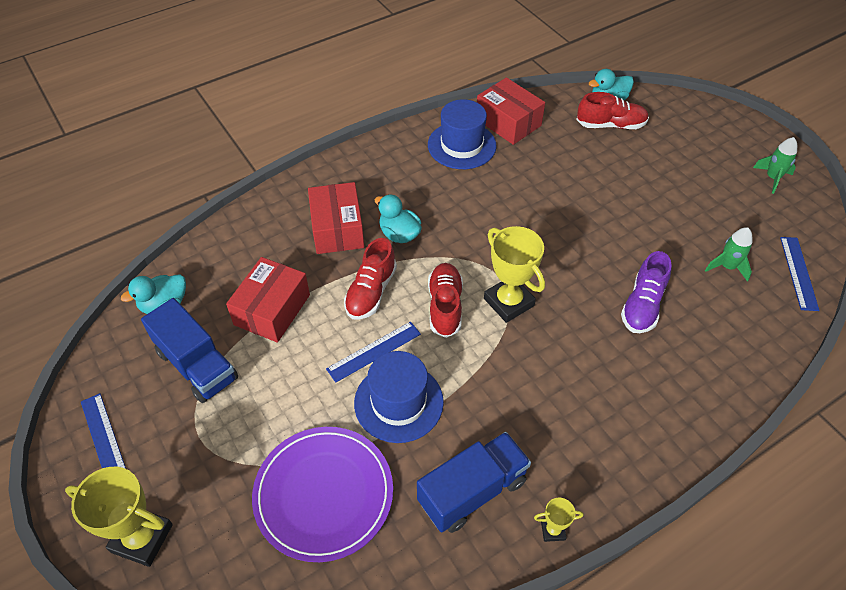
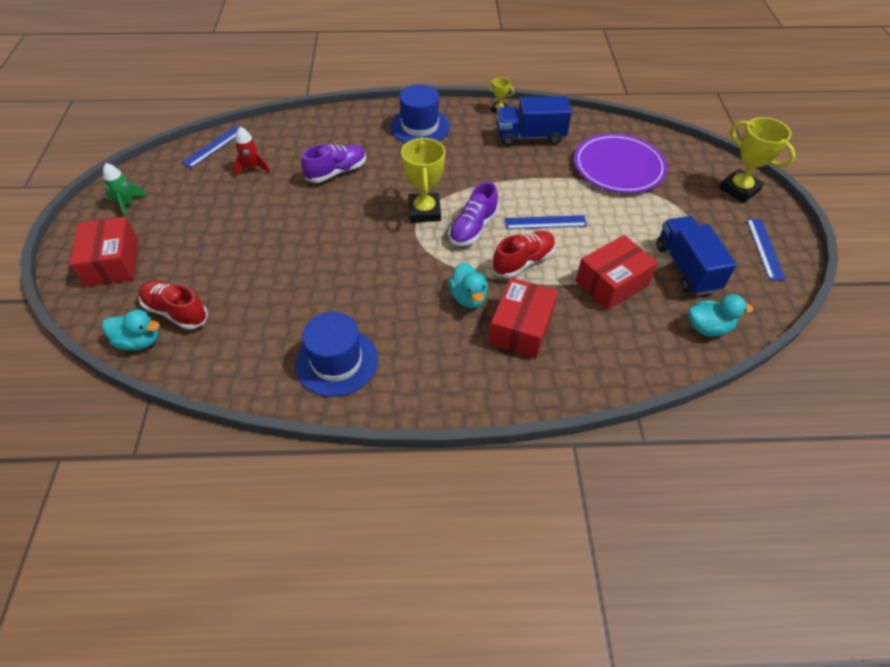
camera: 150 degrees left, 0 degrees up
blue hat [354,351,444,443] -> blue hat moved to [390,84,450,143]
red shoe [428,263,463,338] -> purple shoe [449,182,498,246]
red box [477,77,545,145] -> red box moved to [70,217,138,287]
green rocket [705,227,753,282] -> red rocket [233,127,270,177]

